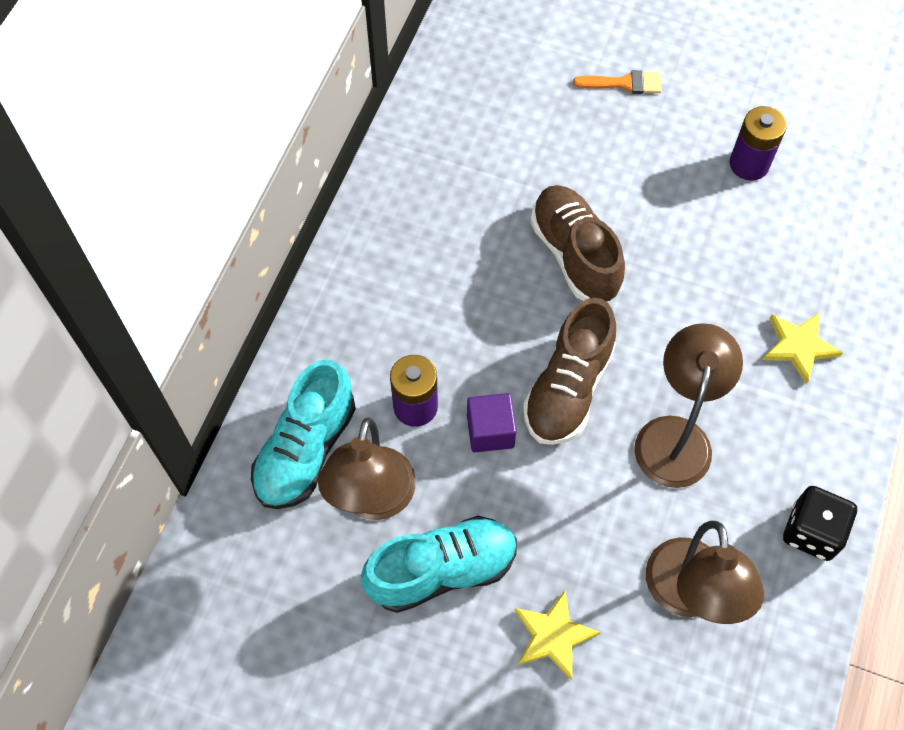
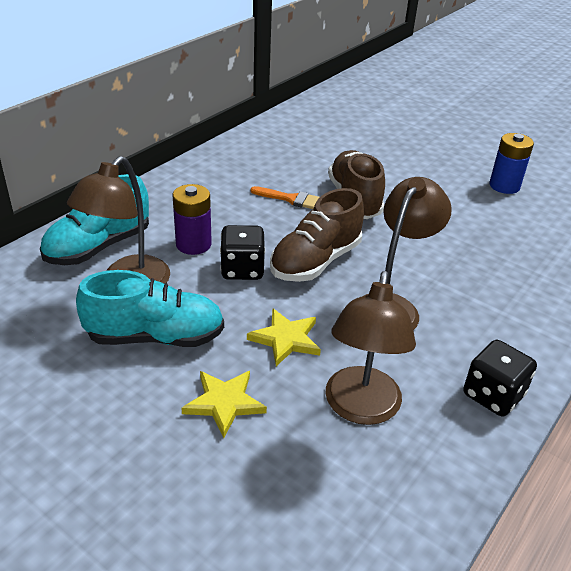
camera: 15 degrees right, 25 degrees down
purple cube [467,393,516,453] -> black dice [220,225,265,280]
orange brush [573,70,662,94] -> orange brush moved to [250,186,319,209]
purple battery [730,106,787,181] -> blue battery [489,133,534,194]
yellow star [762,313,843,384] -> yellow star moved to [247,308,321,366]

